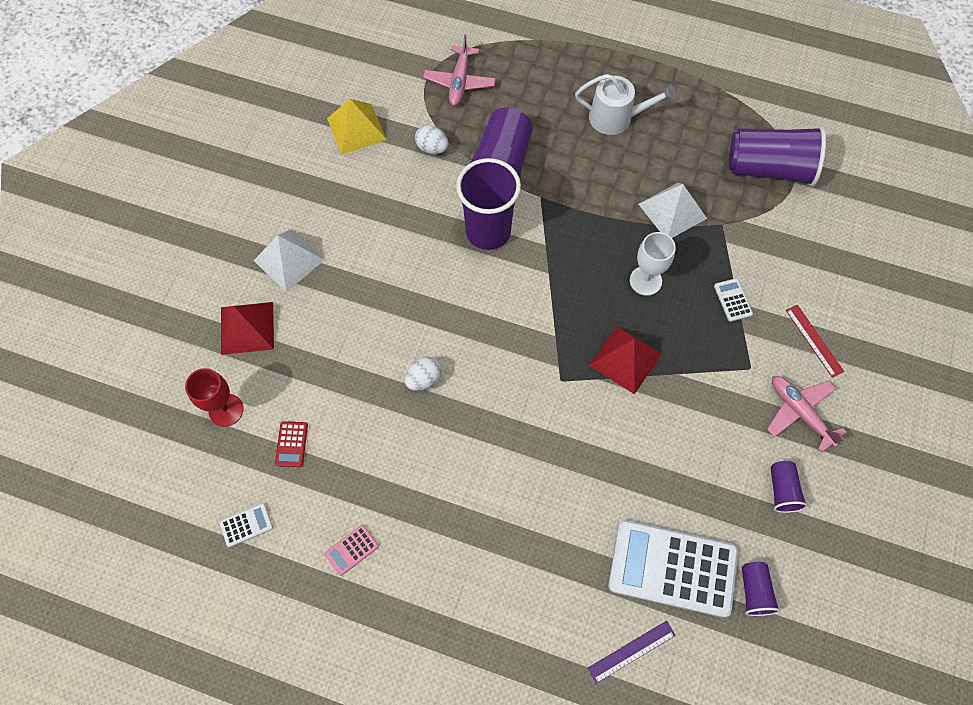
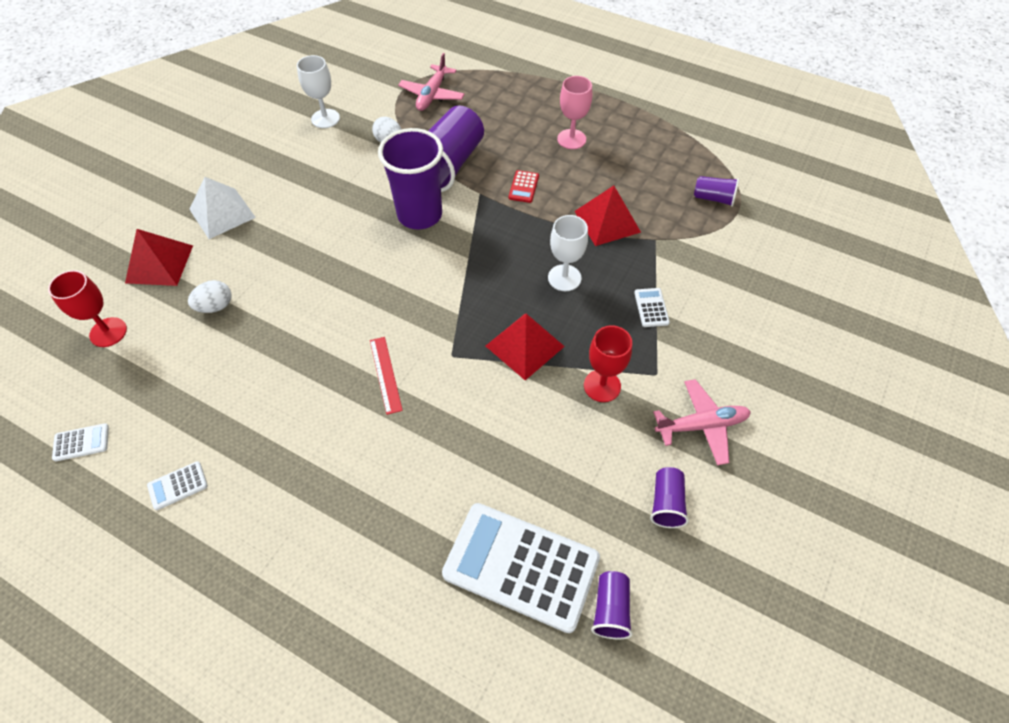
camera: 10 degrees right, 10 degrees down
red calculator [275,421,308,467] -> red calculator moved to [509,170,539,203]
pink calculator [325,525,379,576] -> white calculator [147,461,208,510]
yellow pyramid [327,99,387,155] -> white goblet [297,55,340,128]
white egg [405,356,442,391] -> white egg moved to [188,280,232,313]
white watering can [575,74,676,135] -> pink goblet [557,76,592,149]
purple ruler [587,621,676,683] -> none
white pyramid [639,183,707,238] -> red pyramid [575,185,641,246]
purple cup [729,126,826,186] -> purple cup [694,176,739,207], size x0.47
pink plane [767,376,847,453] -> pink plane turned 105 degrees clockwise [653,379,751,465]
red ruler [786,305,845,378] -> red ruler moved to [370,337,403,415]
none -> red goblet [584,325,632,402]

